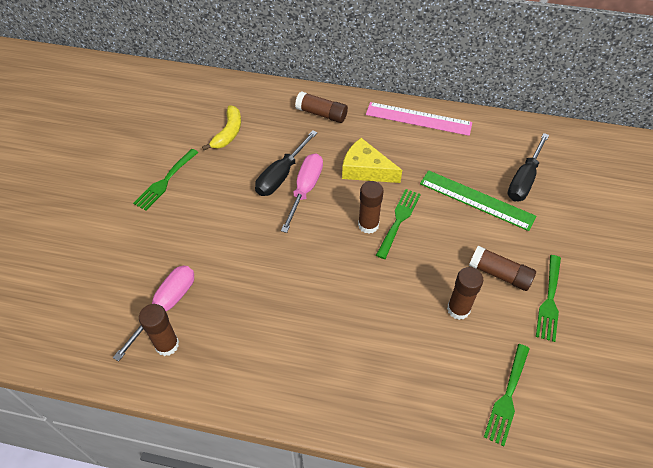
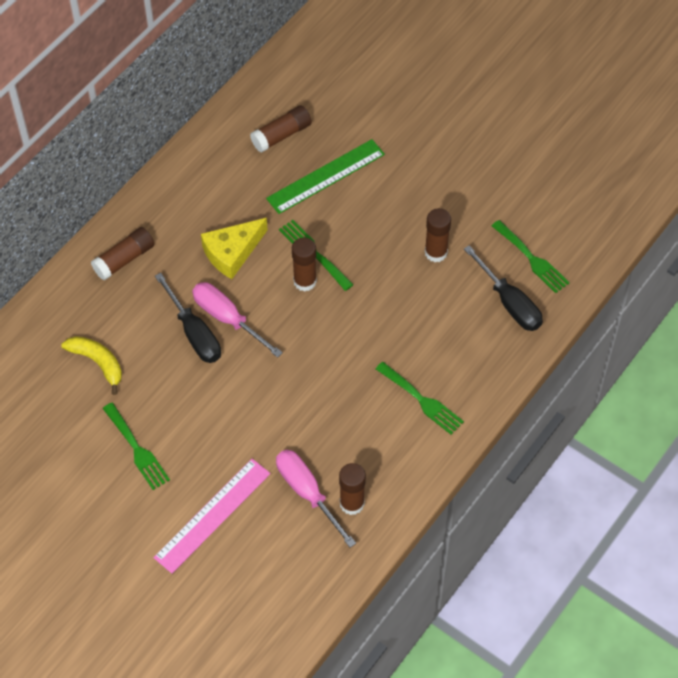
camera: 65 degrees left, 5 degrees up
pink ruler [366,102,472,136] -> pink ruler moved to [153,459,271,573]
brown glue stick [469,246,536,291] -> brown glue stick moved to [250,105,312,152]
black screwdriver [507,133,549,201] -> black screwdriver moved to [464,245,543,331]
green fork [536,255,561,342] -> green fork moved to [376,362,464,435]

